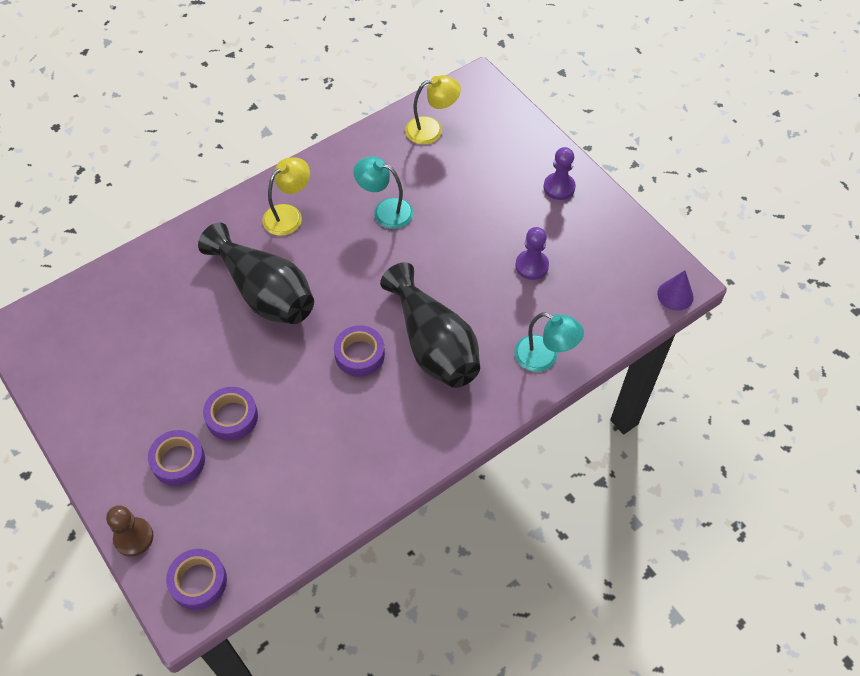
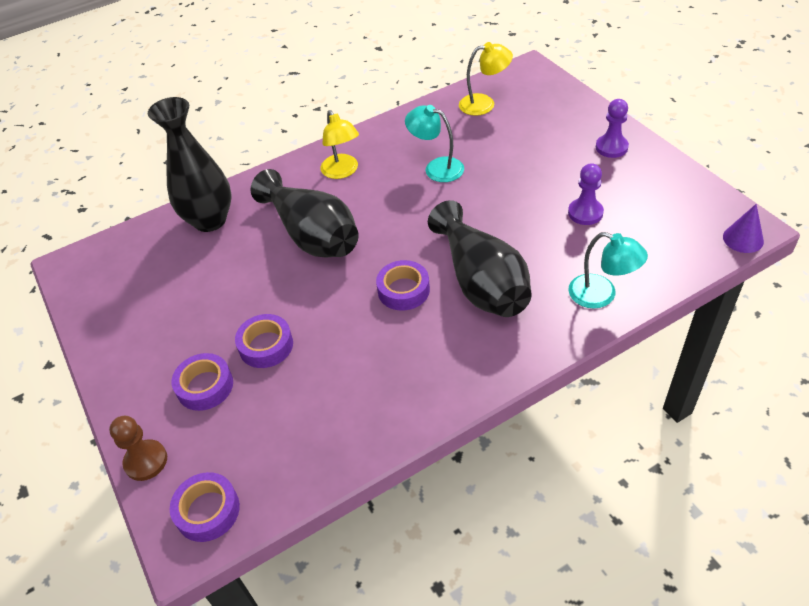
camera: 10 degrees right, 10 degrees down
yellow lamp [262,157,310,236] -> yellow lamp turned 105 degrees clockwise [320,110,359,179]
none -> black vase [148,97,231,232]

